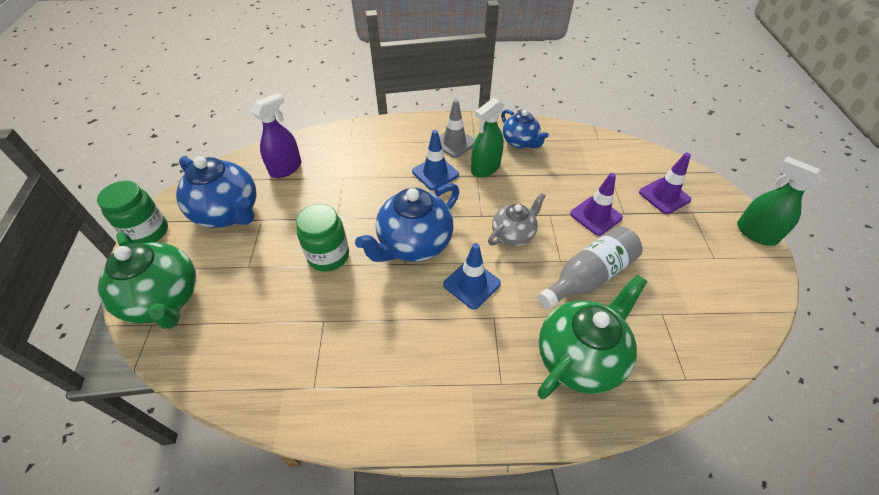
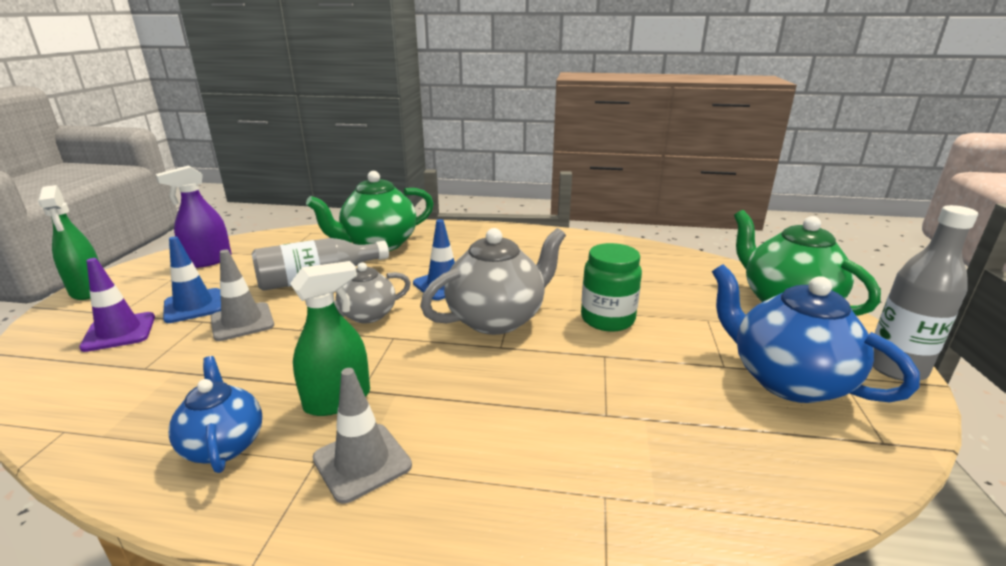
camera: 170 degrees left, 25 degrees down
green jar [97,181,168,243] -> grey bottle [873,205,978,381]
purple spray bottle [251,93,301,178] -> purple spray bottle moved to [156,165,232,268]
blue teapot [355,183,459,262] -> grey teapot [420,228,566,335]
blue traffic cone [412,130,459,190] -> blue traffic cone moved to [163,236,221,323]
purple traffic cone [570,173,623,236] -> grey traffic cone [210,249,274,341]

